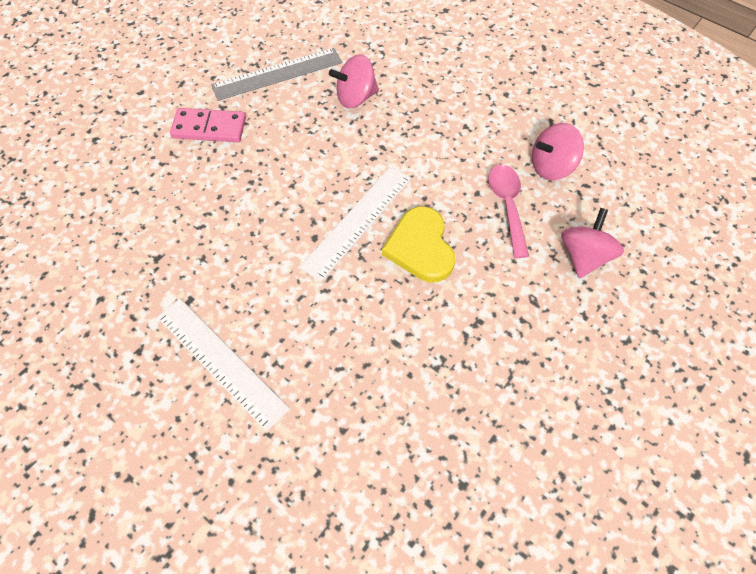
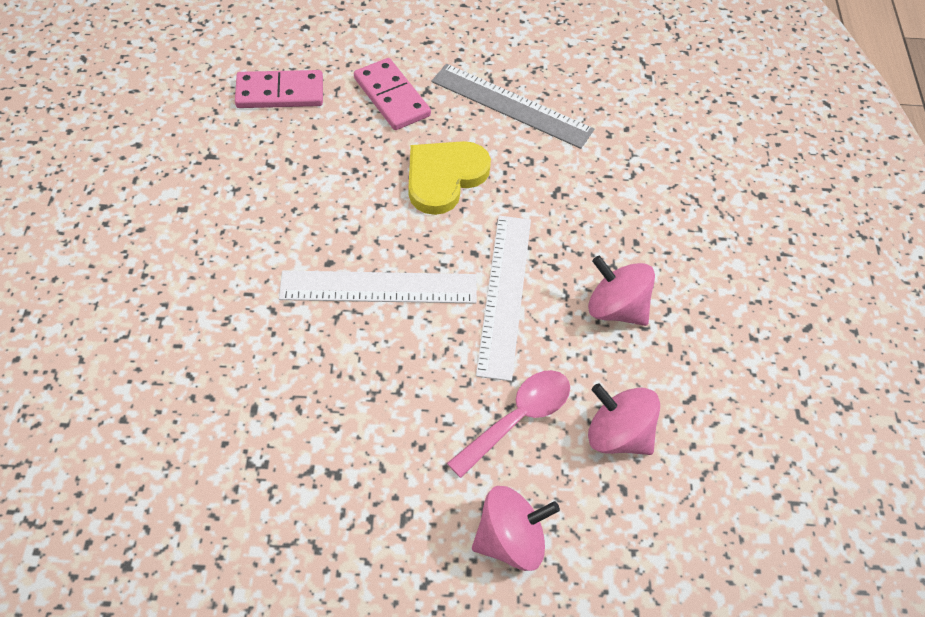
camera: 50 degrees right, 5 degrees down
white ruler [157,299,290,431] -> white ruler moved to [476,216,531,381]
pink spinning top [329,54,379,108] -> pink spinning top moved to [588,256,655,326]
yellow heart [382,206,455,282] -> yellow heart moved to [409,141,491,215]
none -> pink domino [235,70,323,108]

